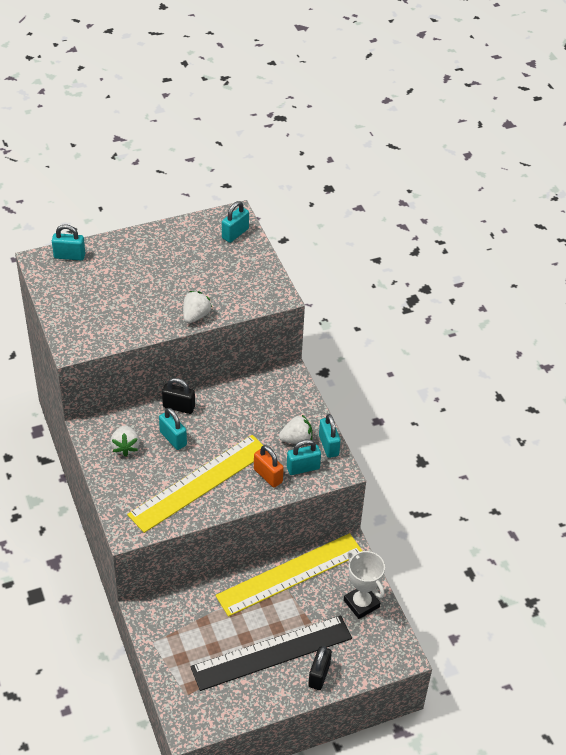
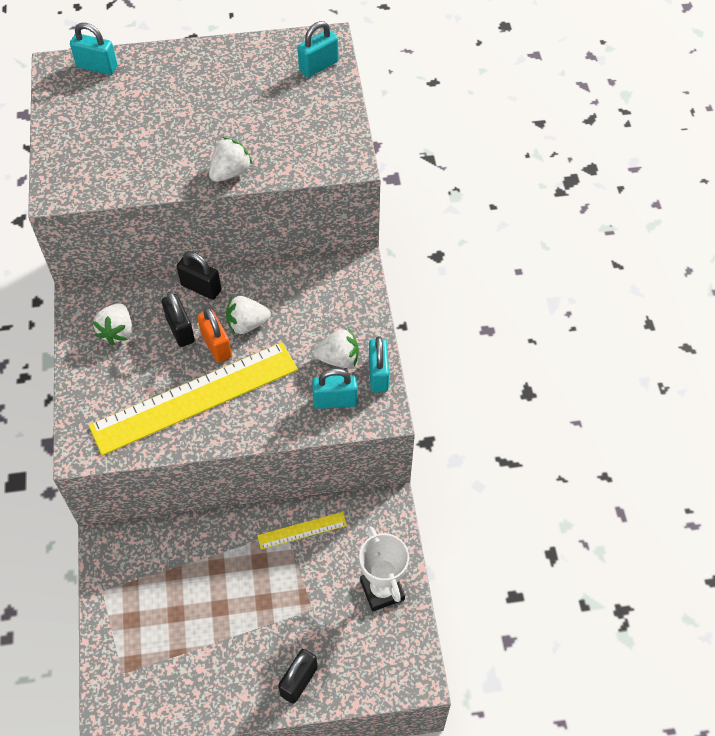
camera: 15 degrees right, 10 degrees up
turquoise padlock [159,408,187,450] -> black padlock [162,292,195,347]
black ruler [191,615,352,691] -> none
yellow ruler [215,533,362,617] -> yellow ruler [257,512,347,549], size x0.44
orange padlock [254,445,284,488] -> orange padlock moved to [197,307,232,363]
none -> white strawberry [226,296,271,334]

